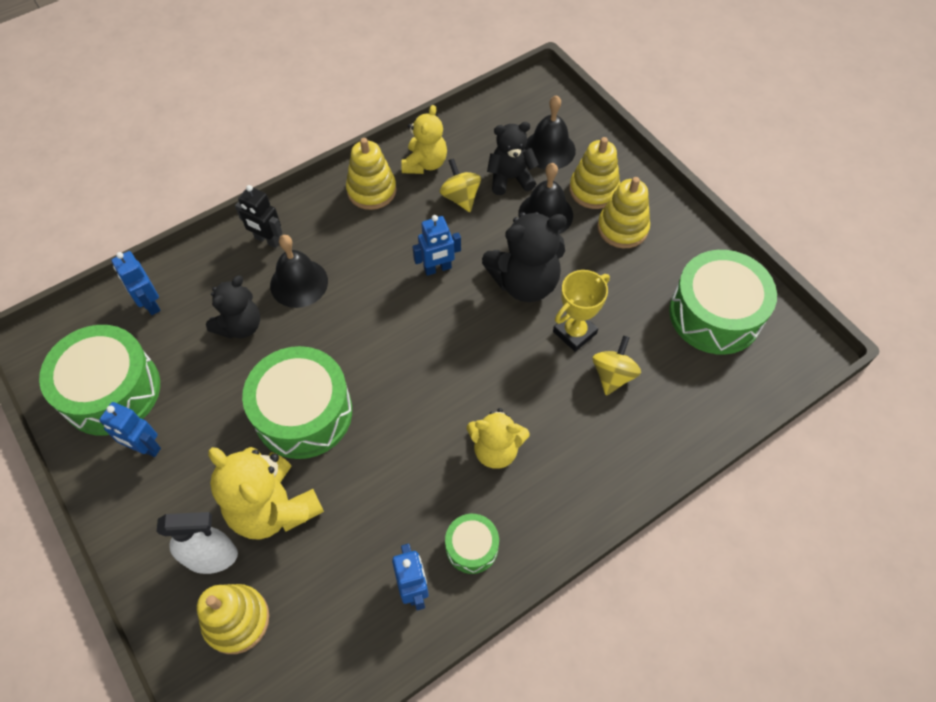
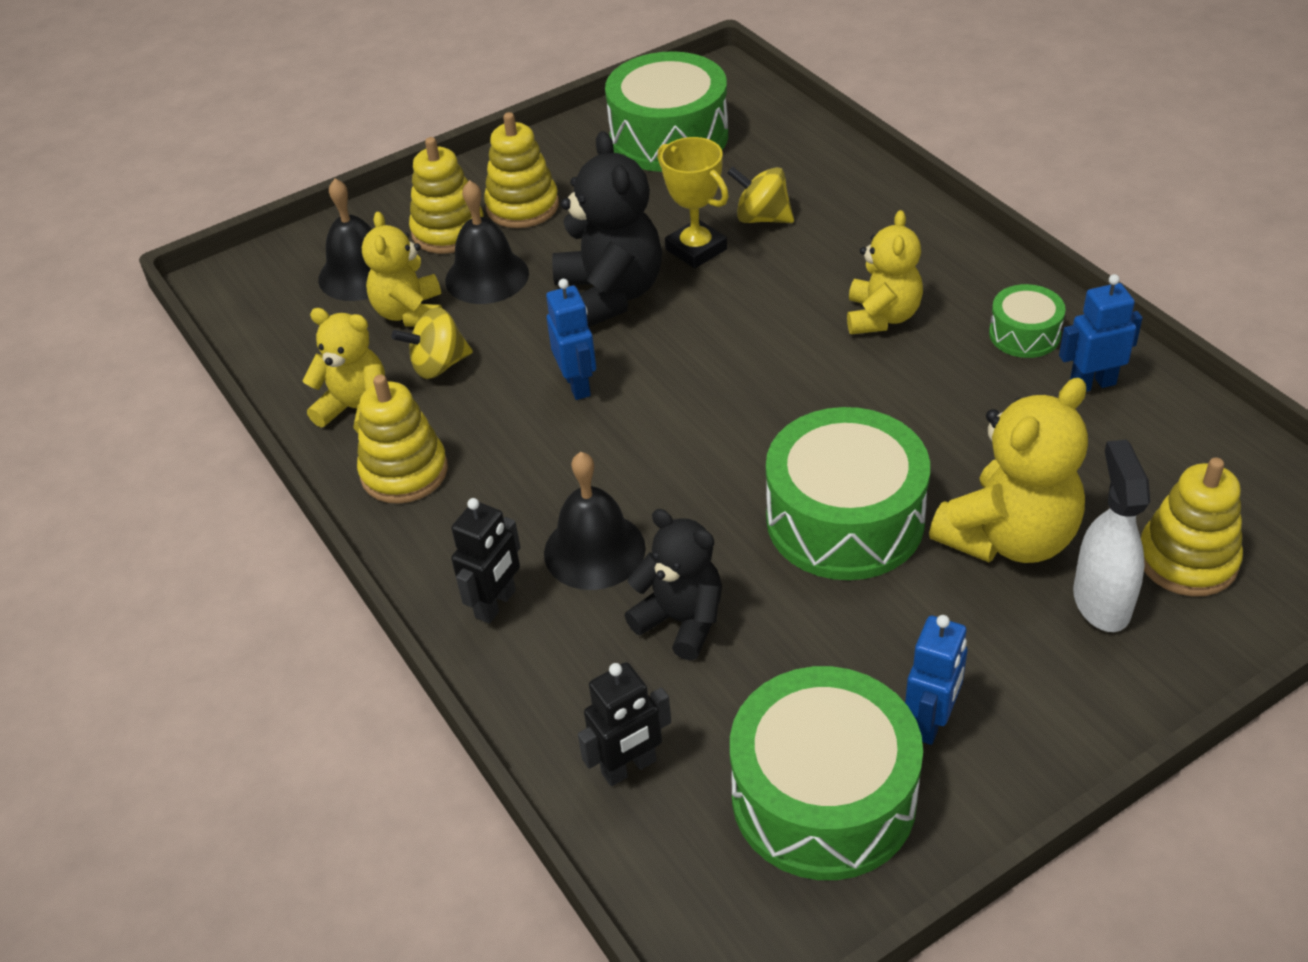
camera: 85 degrees left, 15 degrees down
blue robot [111,251,161,315] -> black robot [578,662,671,786]
black teddy bear [487,122,539,195] -> yellow teddy bear [362,212,442,326]

